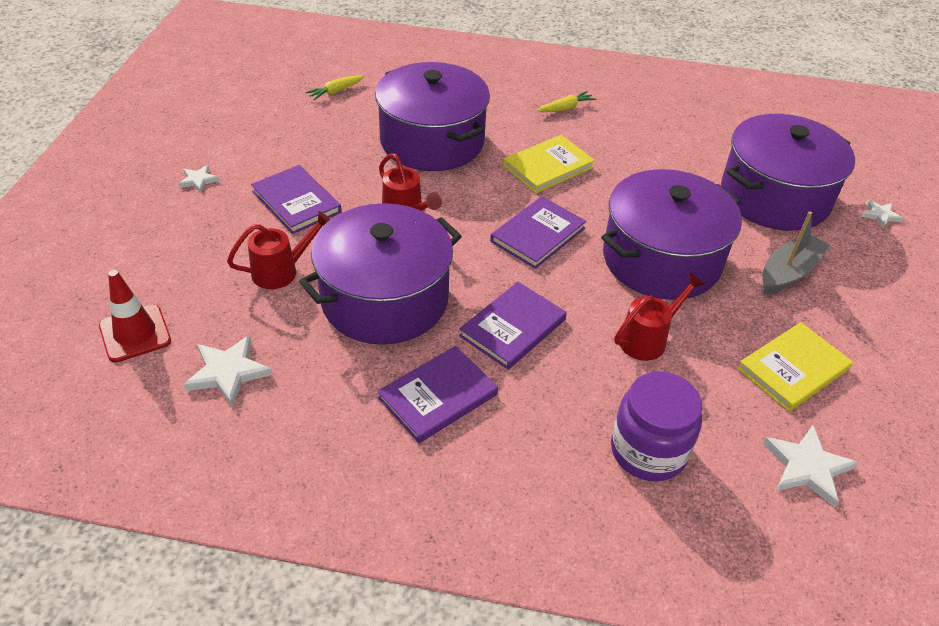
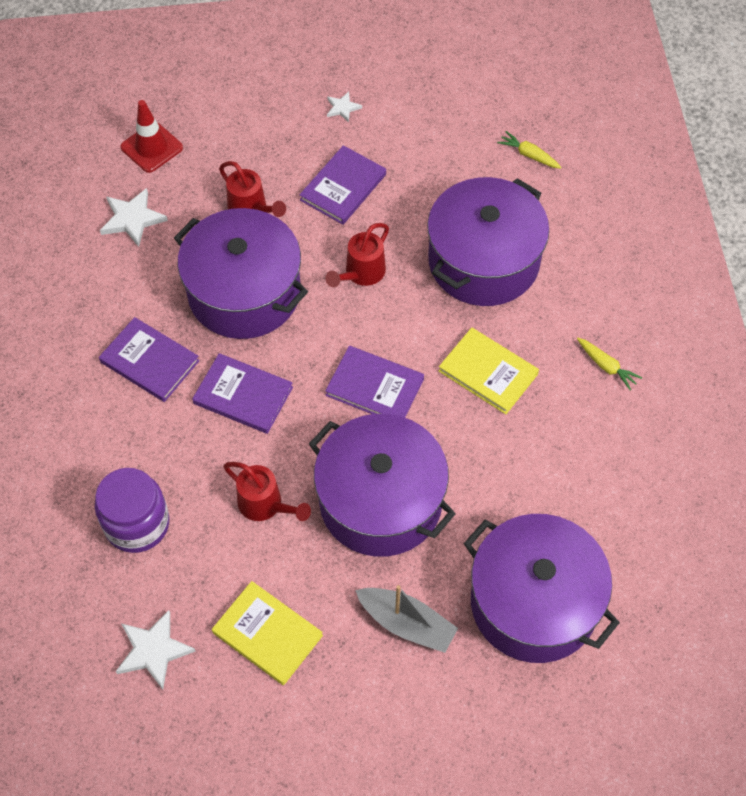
camera: 75 degrees right, 15 degrees up
white star [861,200,904,228] -> none

